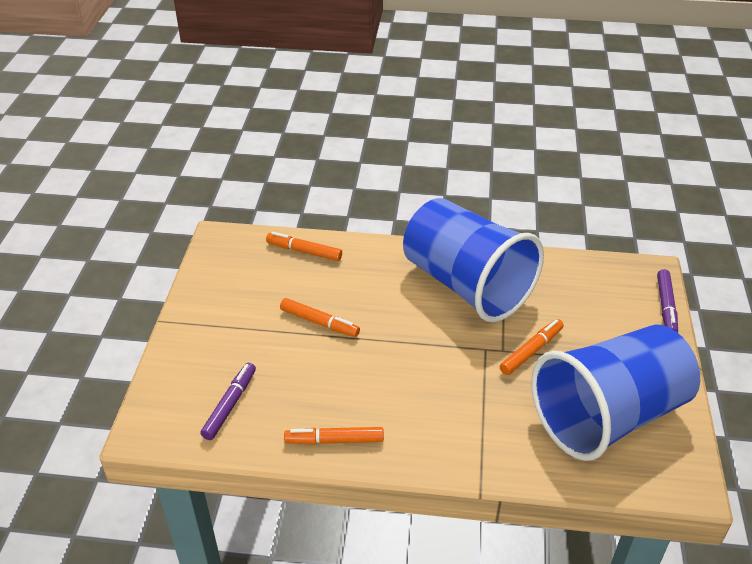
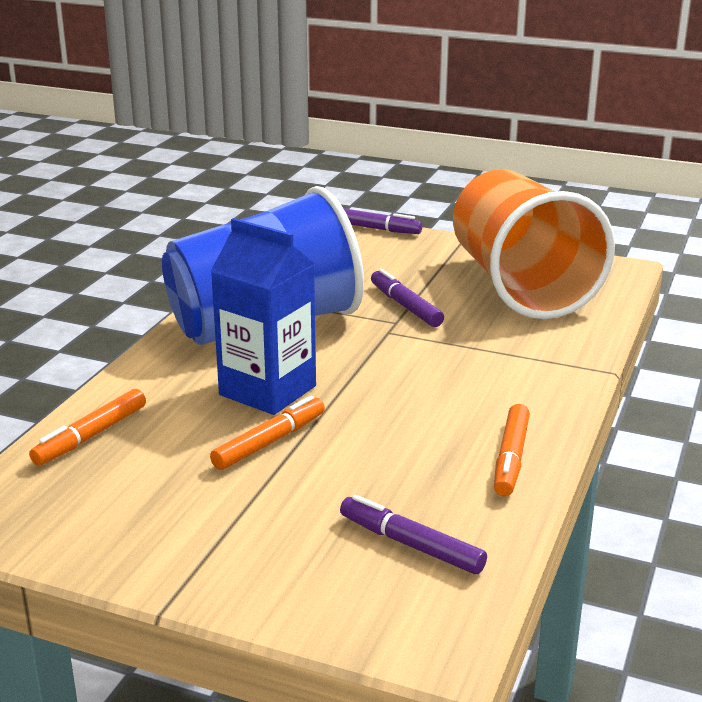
camera: 75 degrees left, 15 degrees down
orange marker [500,319,564,375] -> purple marker [371,269,444,327]
blue cup [531,325,700,461] -> orange cup [453,169,615,319]
none -> blue carton [211,218,316,415]

